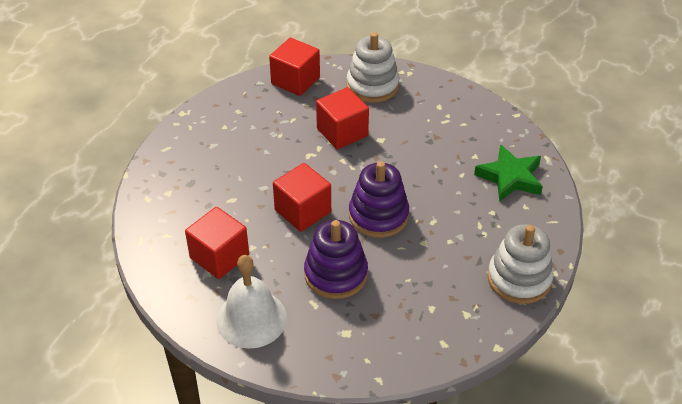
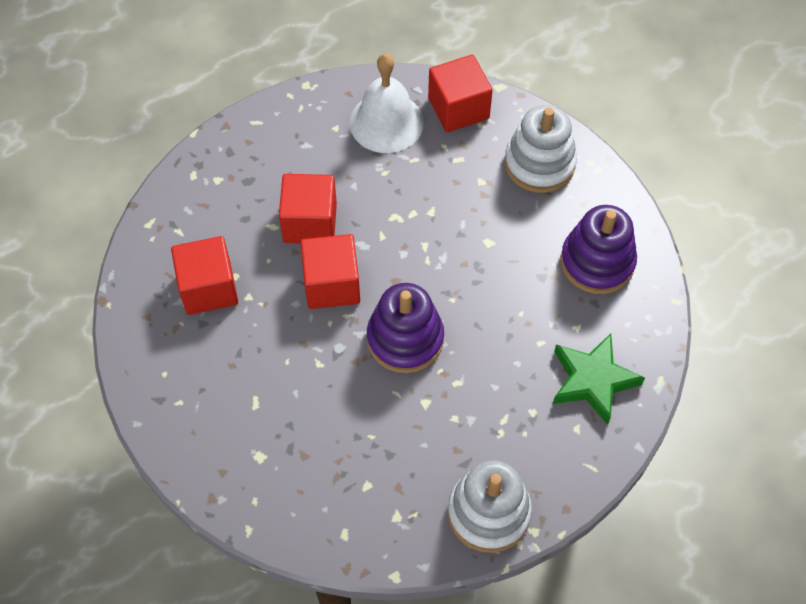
camera: 35 degrees right, 15 degrees up
white bell [216,255,287,349] -> white bell moved to [350,54,424,153]
purple stacking toy [304,220,368,299] -> purple stacking toy moved to [561,205,637,294]
red cube [316,87,369,150] -> red cube moved to [279,174,337,243]

